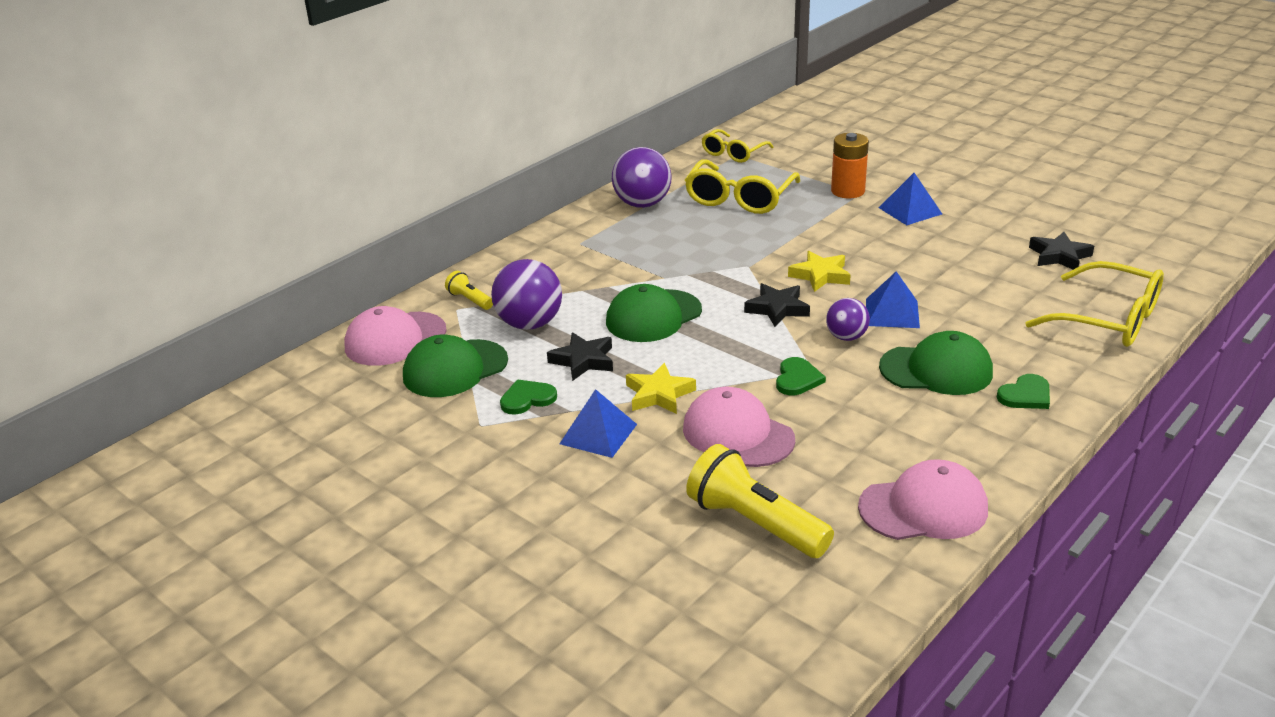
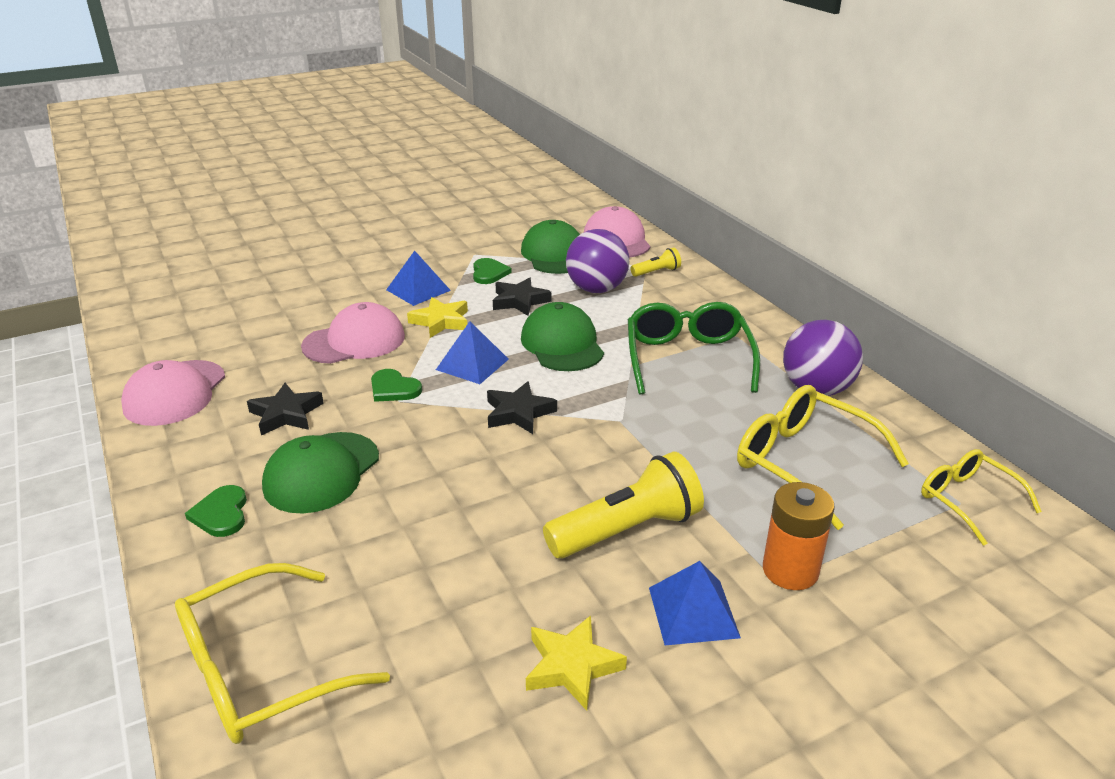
camera: 110 degrees right, 0 degrees up
yellow flashlight [686,444,834,558] -> yellow flashlight moved to [543,451,704,559]
yellow star [788,251,851,292] -> yellow star moved to [526,615,627,711]
purple ball [826,298,870,341] -> none
blue pyramid [866,271,920,328] -> blue pyramid moved to [436,321,509,384]
black star [1029,232,1094,269] -> black star moved to [247,383,324,435]
none -> green glasses [628,302,760,395]

